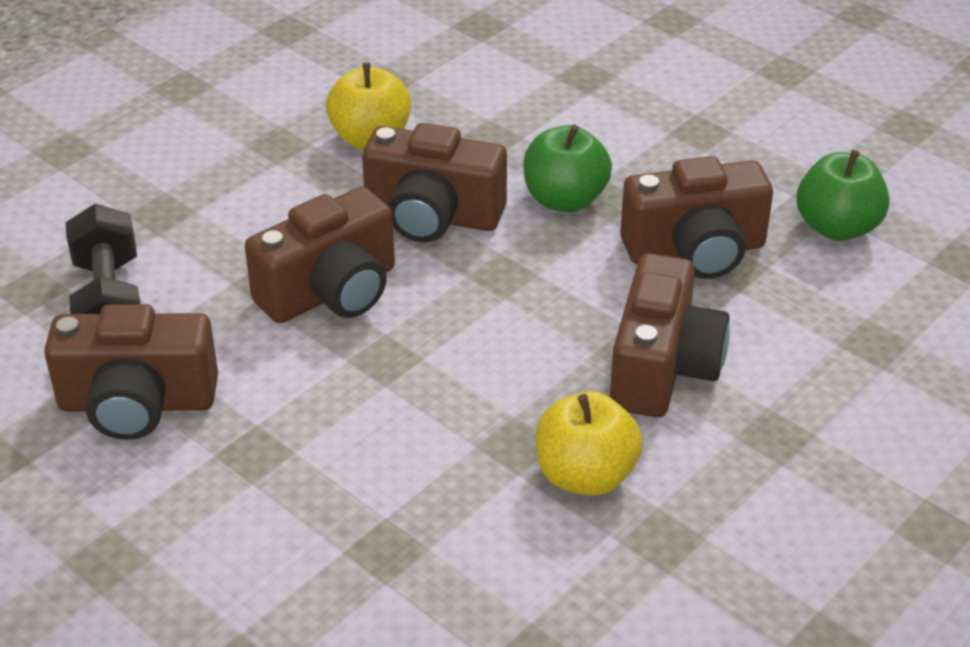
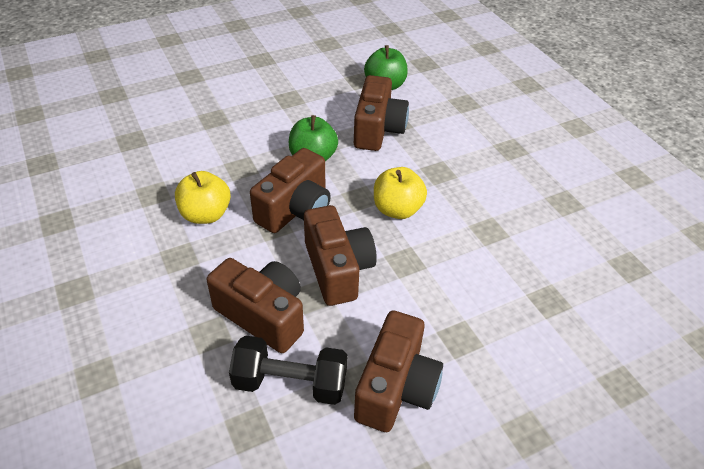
camera: 70 degrees left, 5 degrees up
yellow apple [536,391,643,496] -> yellow apple moved to [374,167,427,219]
brown camera [610,253,730,417] -> brown camera moved to [207,258,304,353]

